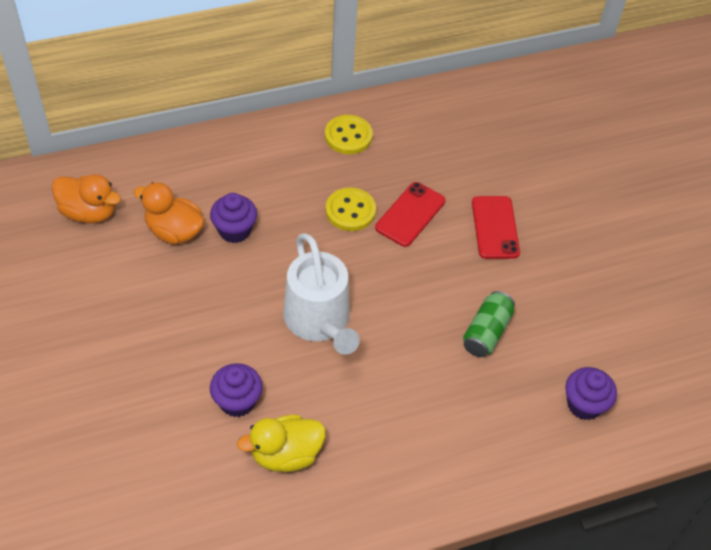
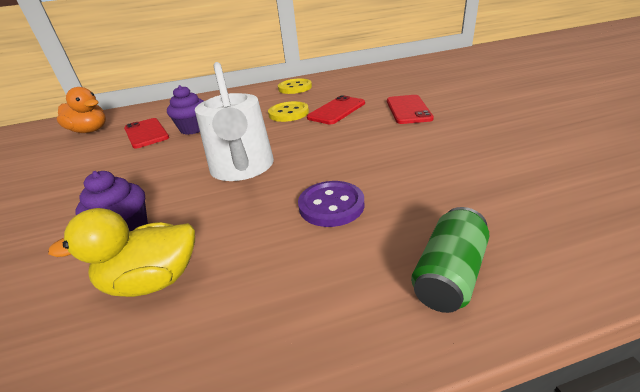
camera: 10 degrees right, 20 degrees down
orange duck [133,182,205,244] -> red phone [124,118,169,149]
green can [463,291,515,357] -> green can moved to [411,207,489,313]
purple cupcake [565,367,617,420] -> none
none -> purple button [298,181,364,227]

